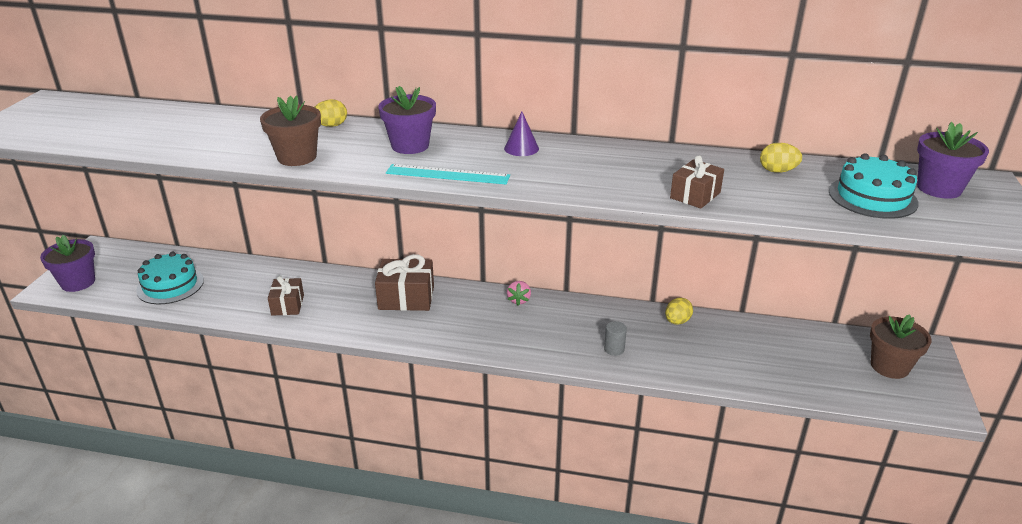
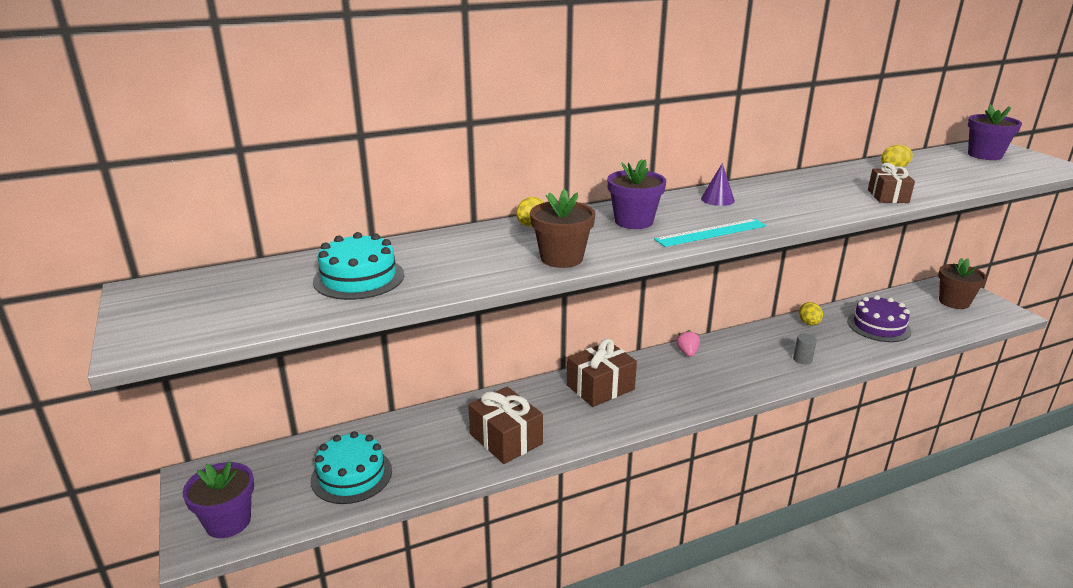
camera: 35 degrees left, 5 degrees down
brown gift [268,276,304,316] -> brown gift [468,387,543,464], size x1.57
pink strawberry [507,281,531,306] -> pink strawberry turned 150 degrees counterclockwise [676,330,700,357]
turquoise cake [829,153,919,219] -> turquoise cake moved to [313,232,404,300]
none -> purple cake [847,295,911,342]

